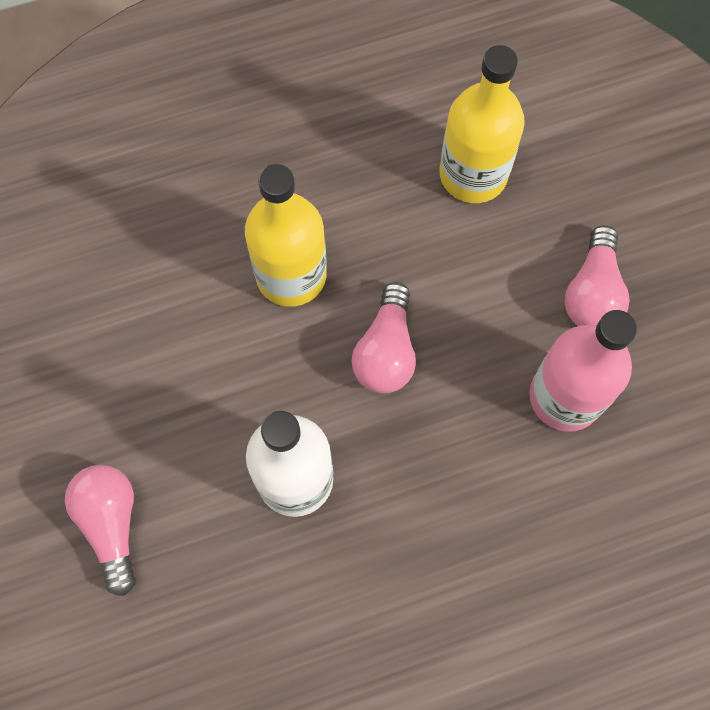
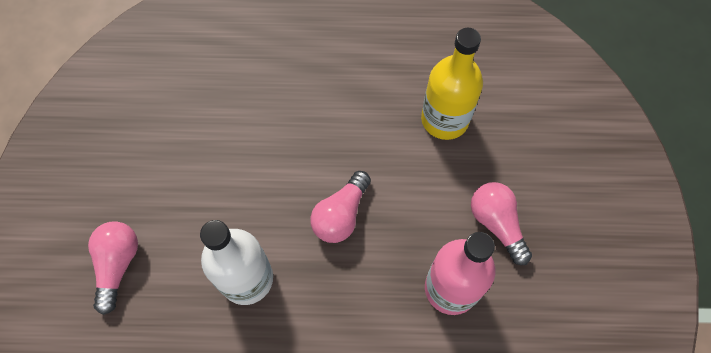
camera: 20 degrees right, 5 degrees down
yellow bottle [245,164,327,307] -> none
pink light bulb [565,225,630,326] -> pink light bulb turned 120 degrees clockwise [471,182,532,265]

